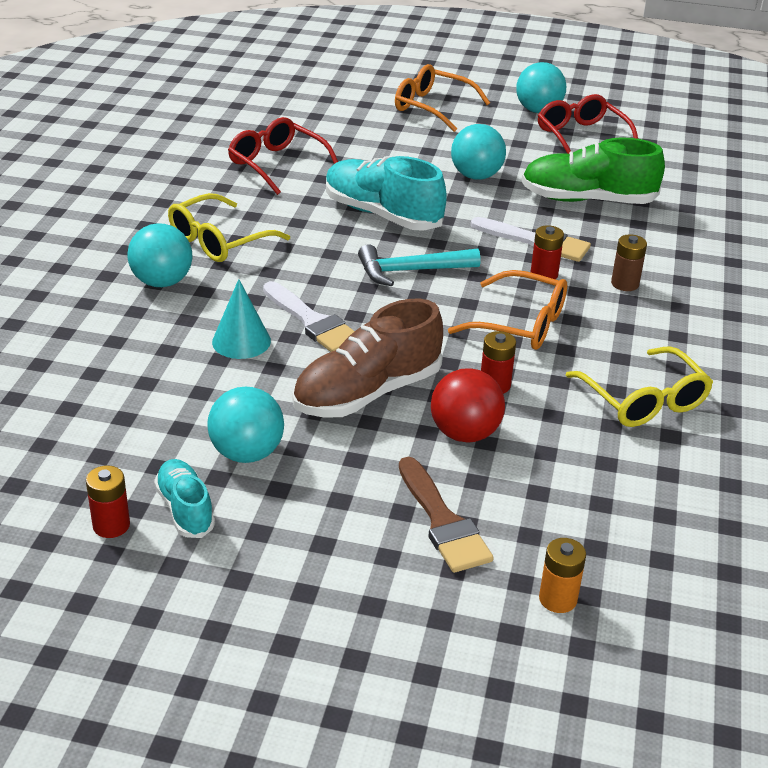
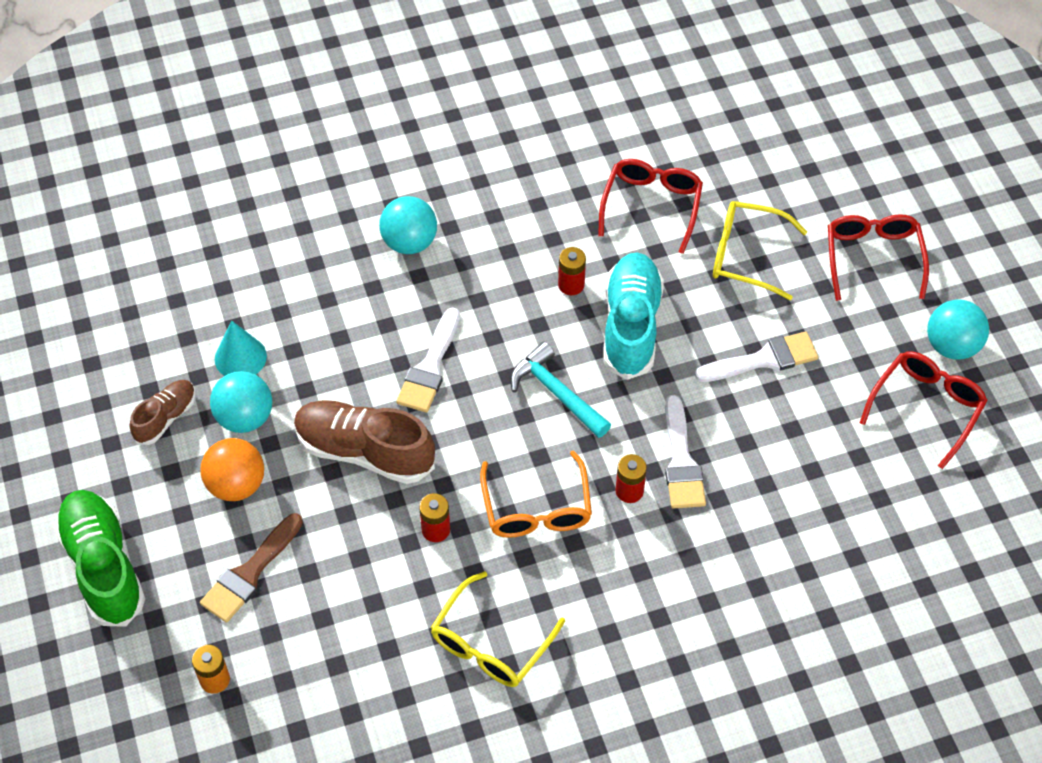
camera: 60 degrees right, 20 degrees up
red battery [86,465,130,538] -> red battery moved to [558,247,586,295]
turquoise shoe [154,459,215,538] -> brown shoe [130,380,196,445]
yellow glasses [168,193,290,262] -> yellow glasses moved to [713,201,807,300]
turquoise cone [212,279,271,359] -> turquoise cone moved to [215,320,267,376]
orange glasses [395,64,490,132] -> red glasses [828,214,929,301]
red ball [431,368,505,443] -> none
turquoise ball [451,124,506,180] -> white brush [695,332,818,382]
green shoe [522,137,665,204] -> green shoe moved to [54,490,145,626]
brown battery [611,234,647,291] -> none
none -> orange ball [200,438,264,501]

